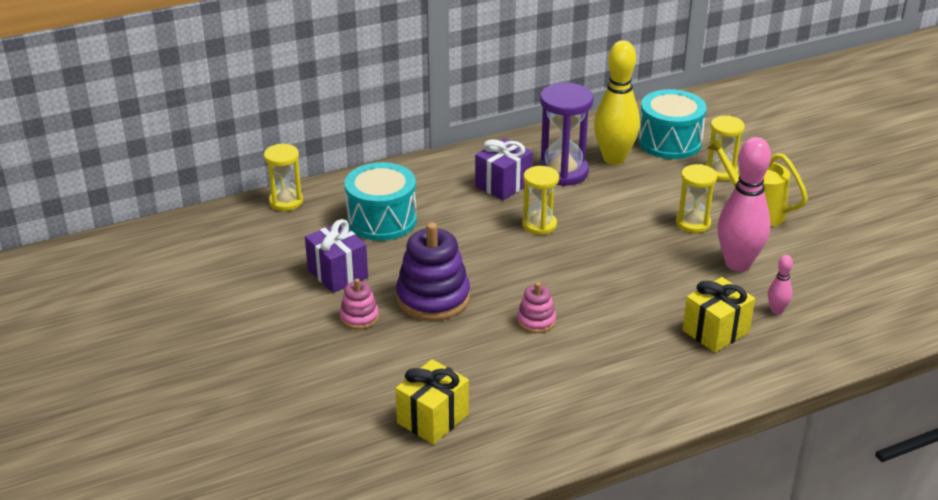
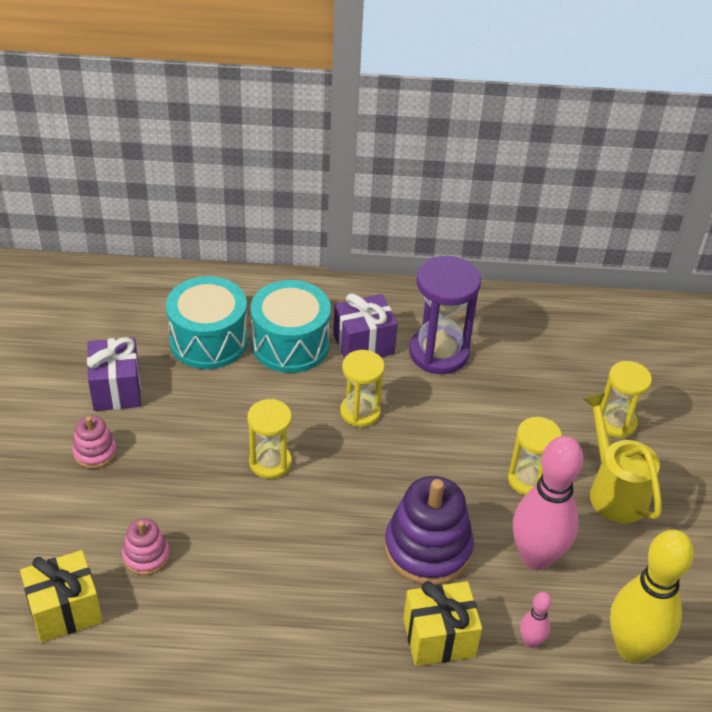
camera: 25 degrees right, 10 degrees up
yellow hourglass [264,144,303,211] -> yellow hourglass moved to [247,399,292,479]
purple stacking toy [396,222,470,321] -> purple stacking toy moved to [385,476,474,585]
pink stacking toy [517,282,556,333] -> pink stacking toy moved to [122,519,170,575]
yellow bowling pin [594,40,640,165] -> yellow bowling pin moved to [610,530,694,663]
turquoise drum [638,89,707,159] -> turquoise drum moved to [250,280,331,373]

